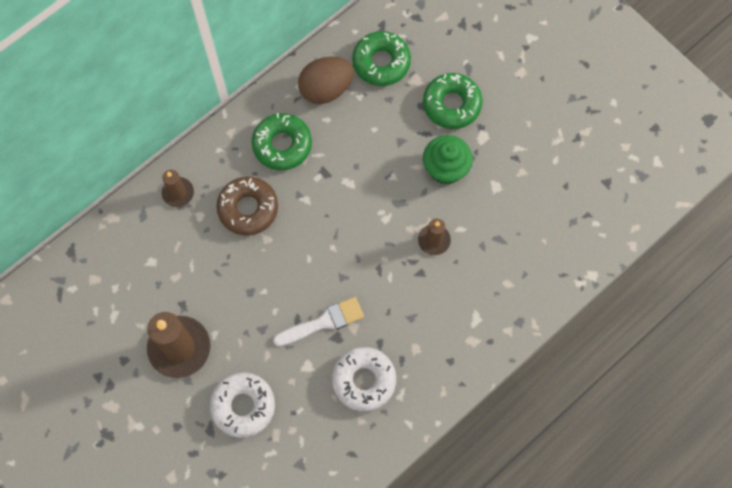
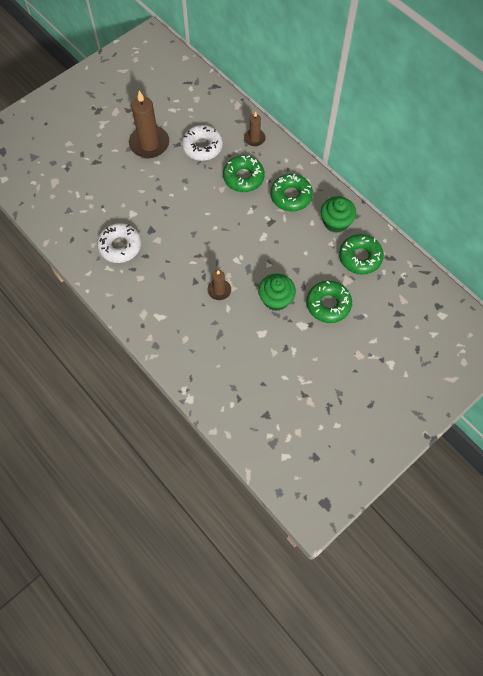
camera: 90 degrees right, 5 degrees down
white donut [210,372,275,438] -> white donut moved to [182,125,223,161]
brown donut [216,177,278,236] -> green donut [223,155,265,192]
white brush [273,297,364,346] -> none
brown egg [298,57,354,104] -> green cupcake [321,196,356,233]

